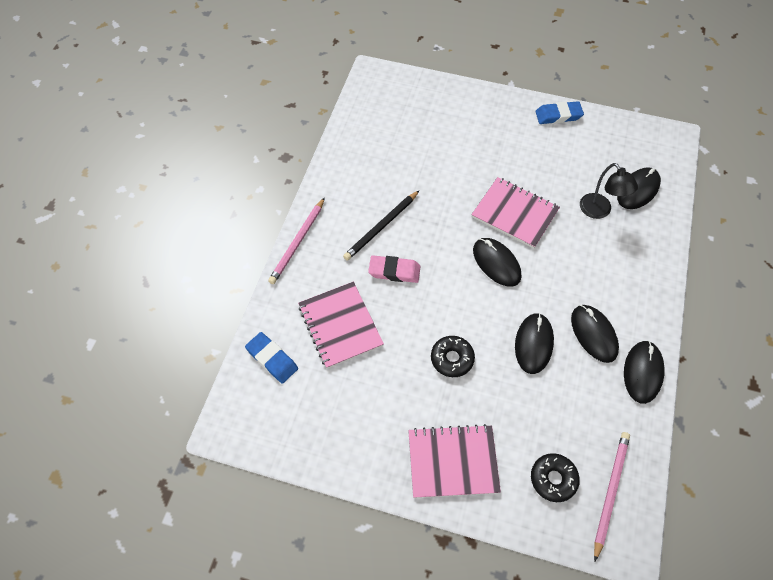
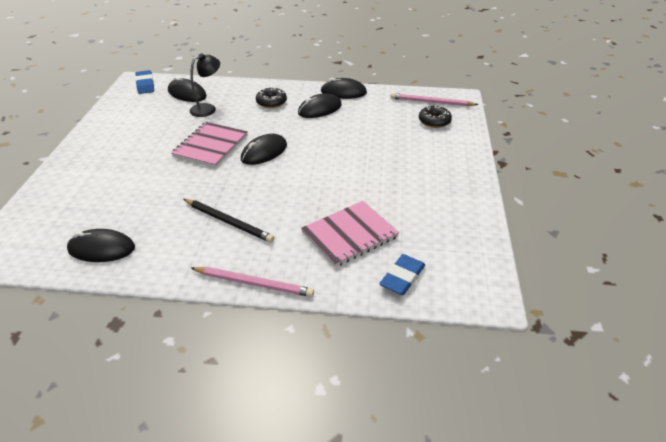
camera: 100 degrees left, 20 degrees down
pink eraser [368,255,421,283] -> none
pink notebook [408,424,501,498] -> none
black donut [431,336,475,377] -> black donut moved to [256,87,287,108]
black mouse [515,313,554,374] -> black mouse moved to [67,229,135,262]
blue eraser [535,101,584,124] -> blue eraser moved to [135,70,154,94]

